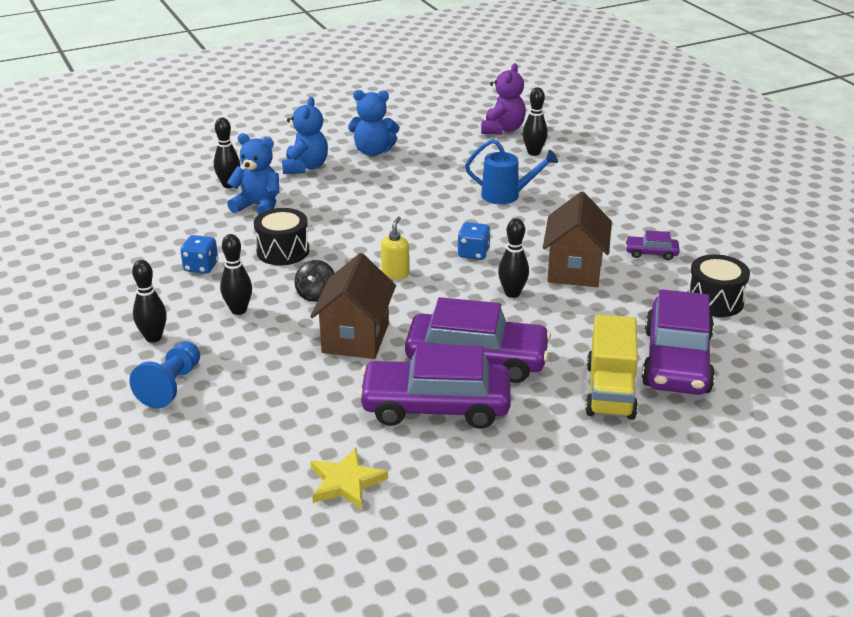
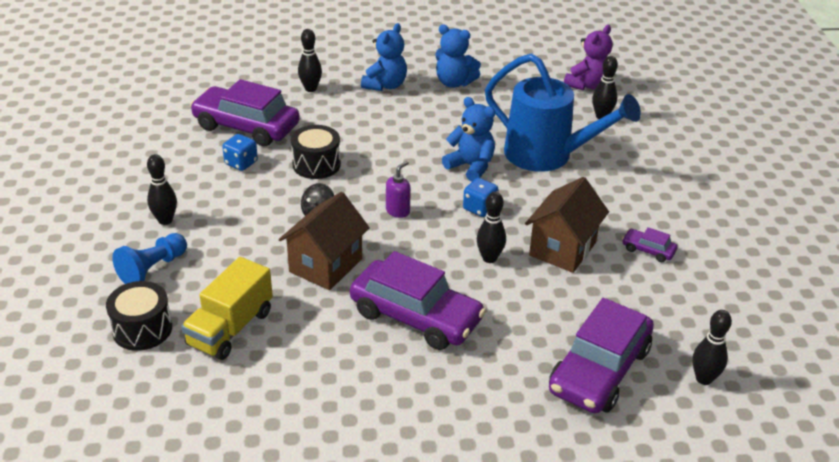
camera: 20 degrees right, 5 degrees up
black bowling pin [220,234,252,315] -> black bowling pin moved to [692,310,732,385]
blue teddy bear [227,133,279,215] -> blue teddy bear moved to [442,97,495,181]
yellow star [311,448,388,510] -> none
purple car [358,344,511,429] -> purple car moved to [190,79,300,147]
yellow soap dispenser [381,217,409,279] -> purple soap dispenser [386,161,411,218]
blue watering can [465,139,558,204] -> blue watering can [485,53,641,172], size x1.81
yellow truck [585,314,638,420] -> yellow truck moved to [181,257,273,360]
black drum [687,254,750,317] -> black drum moved to [106,281,172,351]

